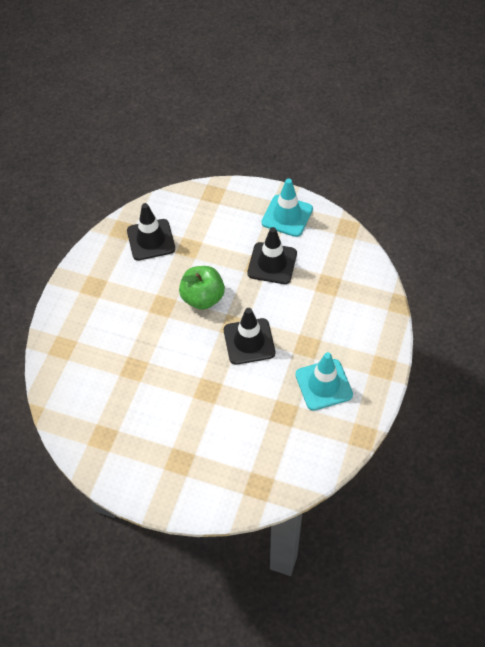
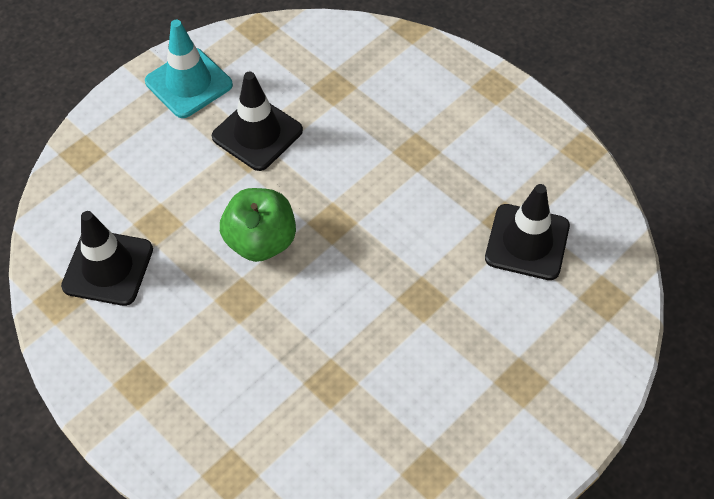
camera: 65 degrees left, 0 degrees up
black traffic cone [224,308,275,365] -> black traffic cone moved to [485,184,570,280]
turquoise traffic cone [295,352,353,411] -> none

